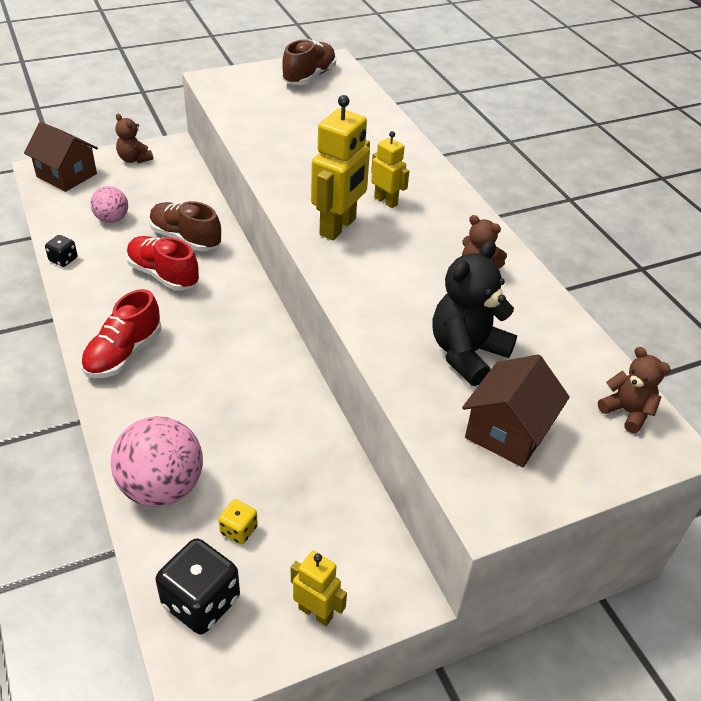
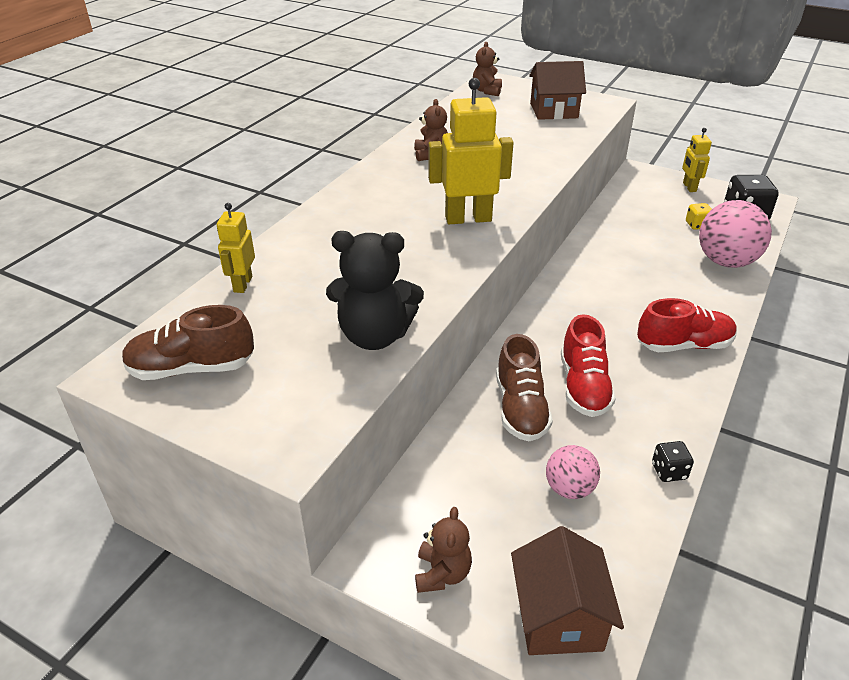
camera: 125 degrees left, 5 degrees down
yellow robot [371,131,409,208] -> yellow robot moved to [217,203,255,293]
black teddy bear [432,240,517,386] -> black teddy bear moved to [326,231,424,350]

